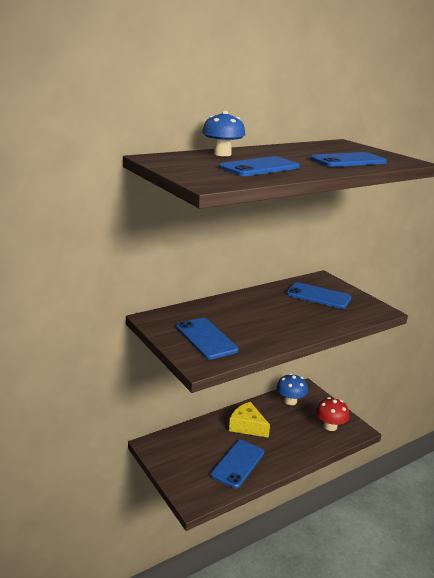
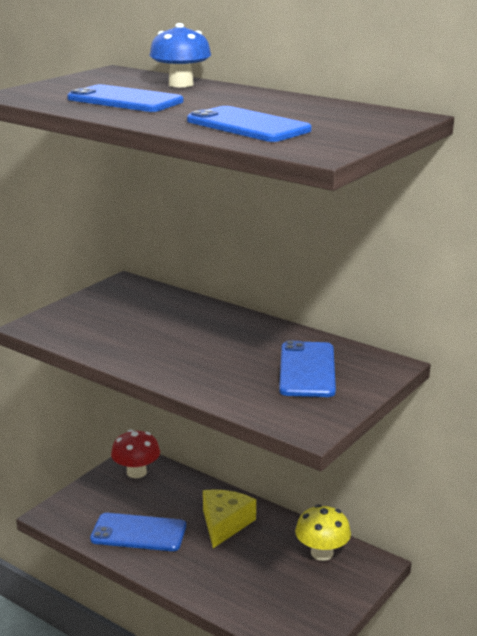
camera: 70 degrees right, 0 degrees up
blue phone [176,318,238,360] -> none
blue mushroom [277,373,308,405] -> yellow mushroom [295,504,351,561]
red mushroom [316,397,350,431] -> red mushroom moved to [111,430,160,478]

